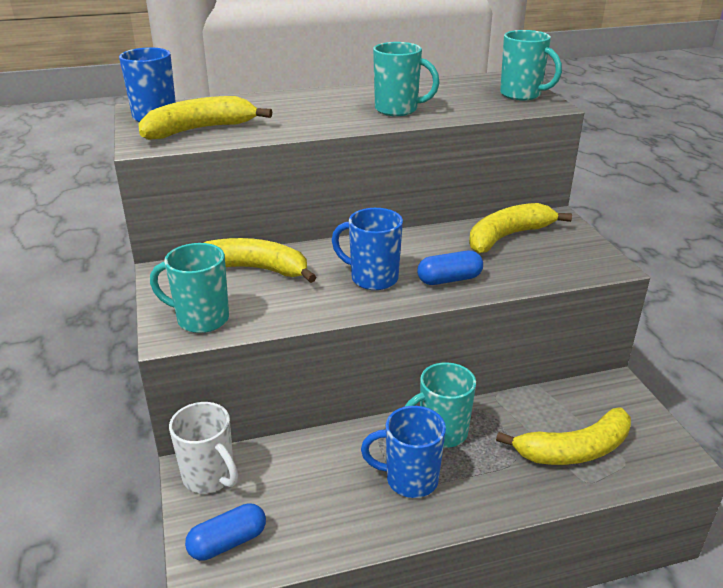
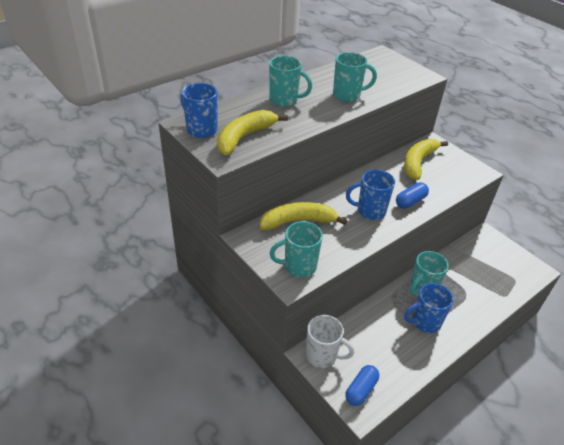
camera: 25 degrees left, 10 degrees up
yellow banana [496,407,631,465] -> none
turquoise mug [500,30,562,100] -> turquoise mug moved to [269,56,312,107]

